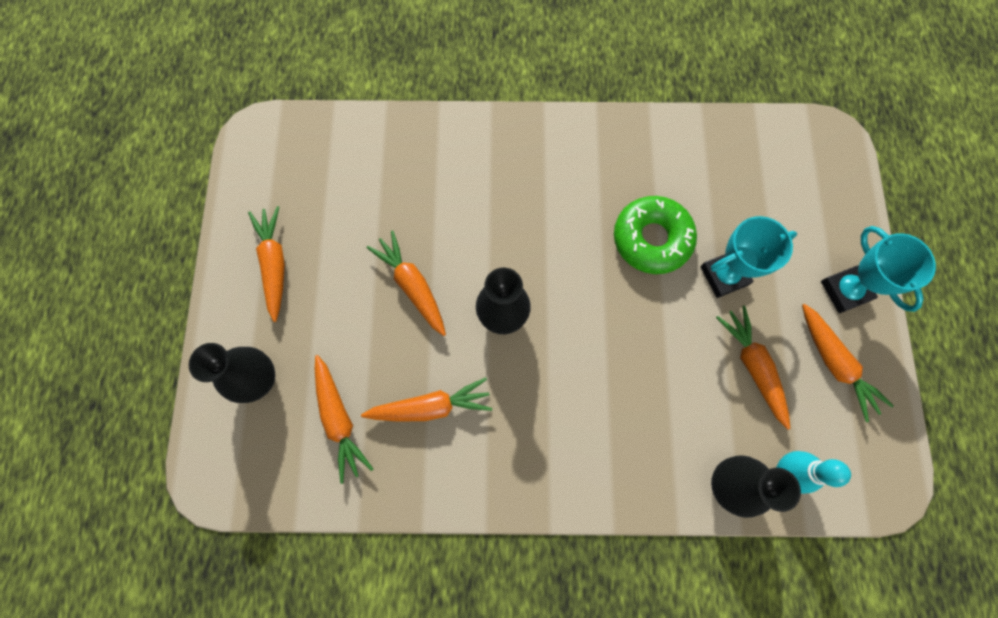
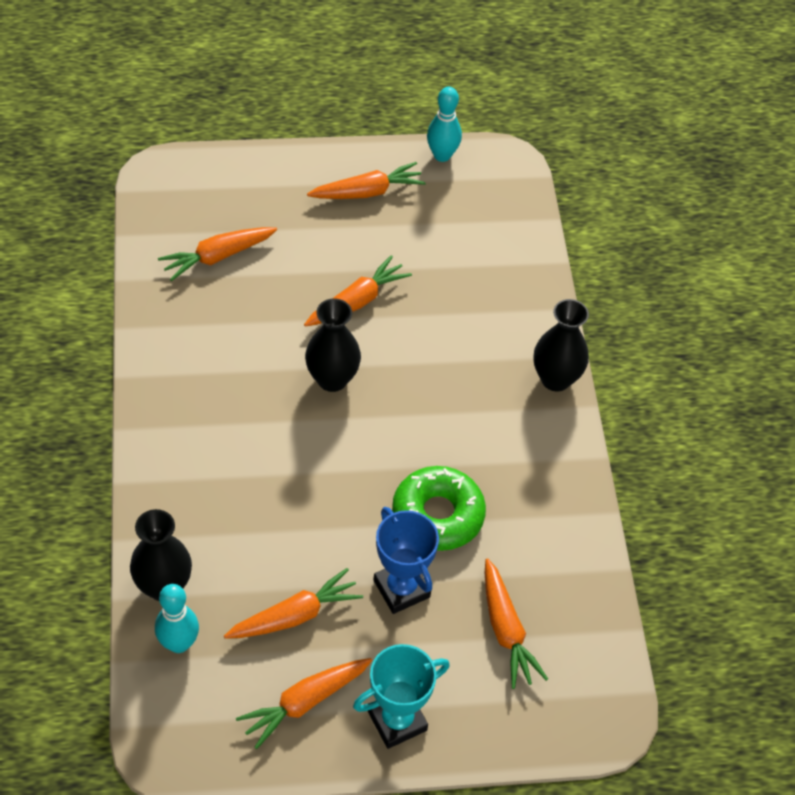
camera: 80 degrees right, 20 degrees down
black vase [189,343,275,403] -> black vase moved to [534,299,589,392]
orange carrot [361,377,492,422] -> orange carrot moved to [485,558,548,689]
turquoise trophy [700,216,797,298] -> blue trophy [374,507,439,614]
none -> turquoise bowling pin [427,87,462,162]

